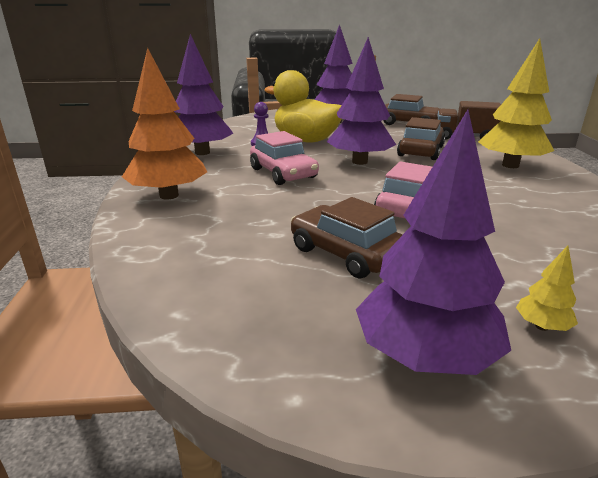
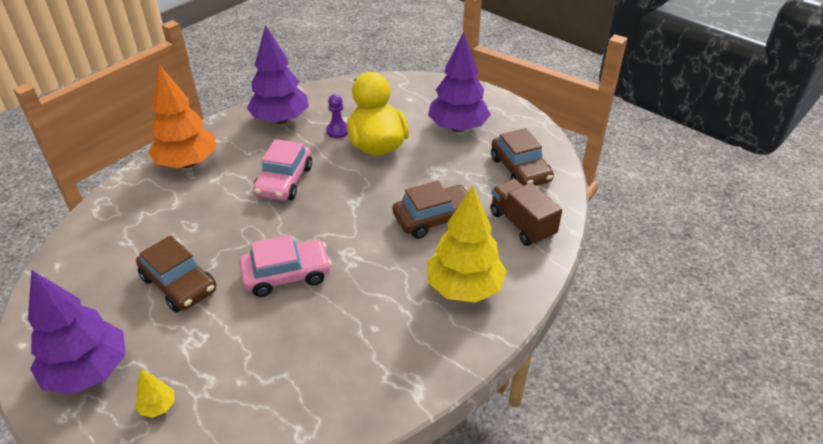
camera: 45 degrees right, 15 degrees up
brown car [291,197,403,278] -> brown car turned 135 degrees clockwise [136,235,216,312]
purple tree [326,37,396,165] -> none

